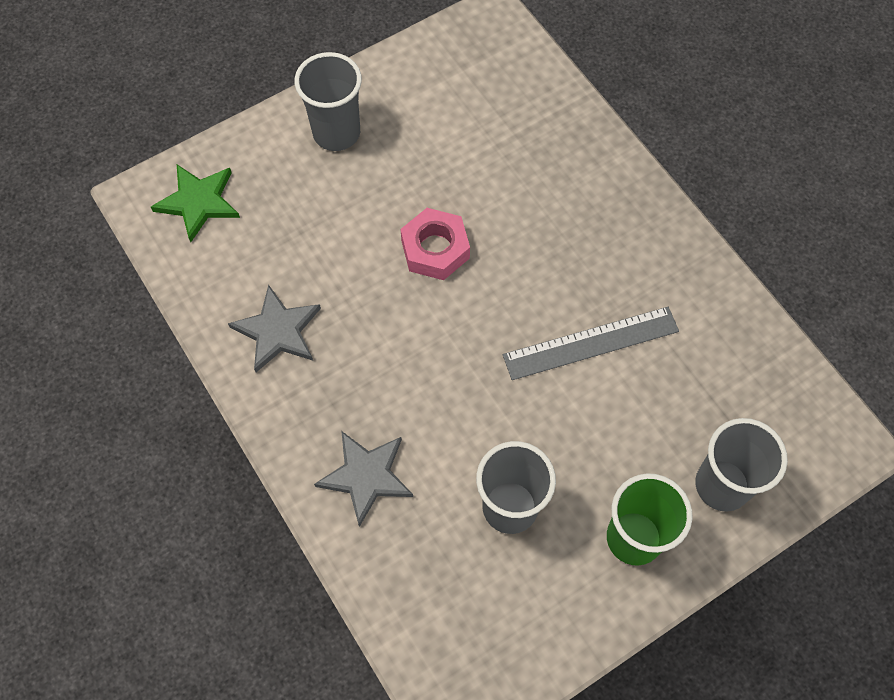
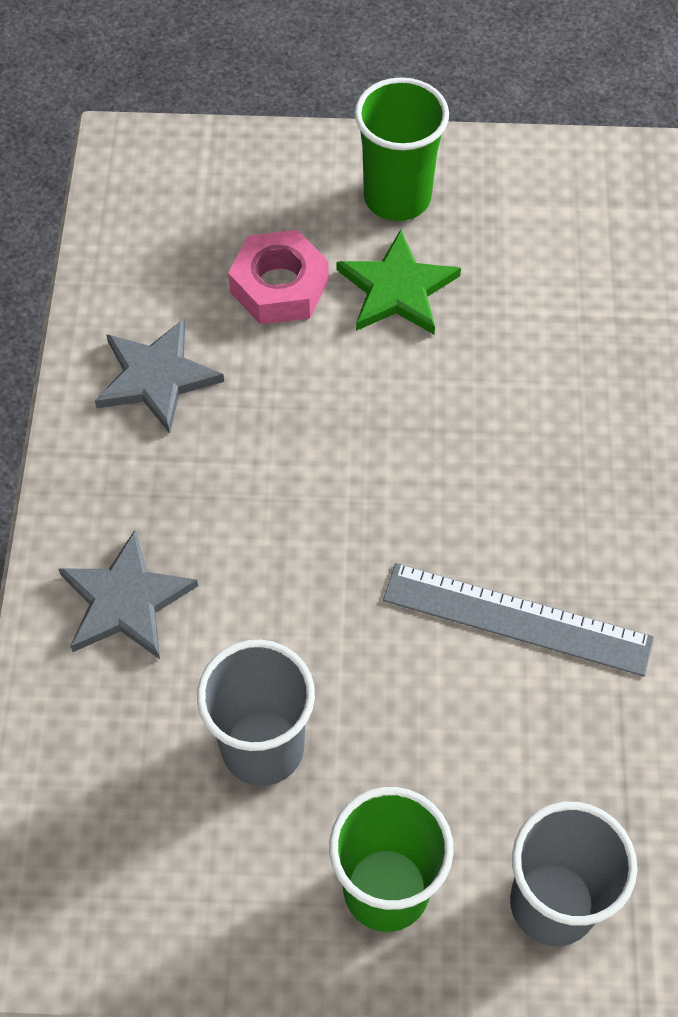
camera: 35 degrees right, 5 degrees down
green star [151,165,240,242] -> green star moved to [337,230,461,334]
grey cup [295,52,362,151] -> green cup [355,77,449,221]
pink nut [401,208,470,280] -> pink nut moved to [228,230,329,324]

